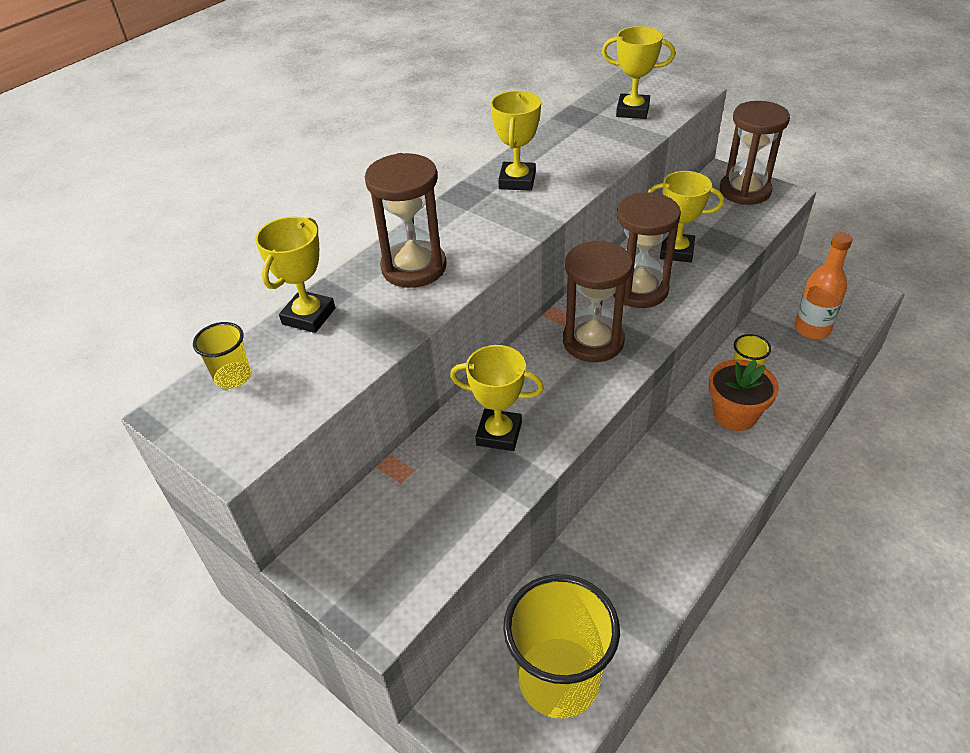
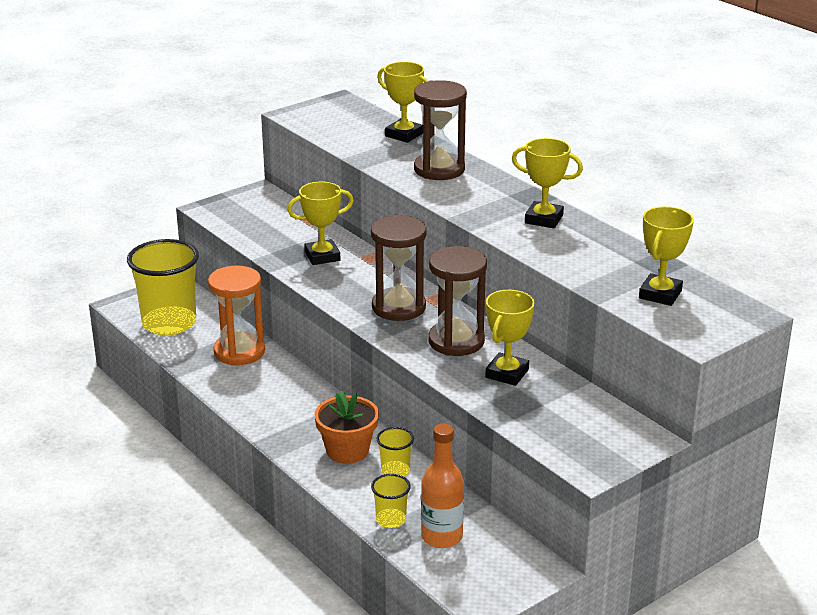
camera: 100 degrees right, 15 degrees down
yellow cup [193,322,251,389] -> yellow cup moved to [371,474,411,528]
yellow trophy [450,345,544,451] -> yellow trophy turned 45 degrees clockwise [287,182,354,265]
brown hourglass [720,101,790,205] -> none
none -> orange hourglass [208,266,265,365]

